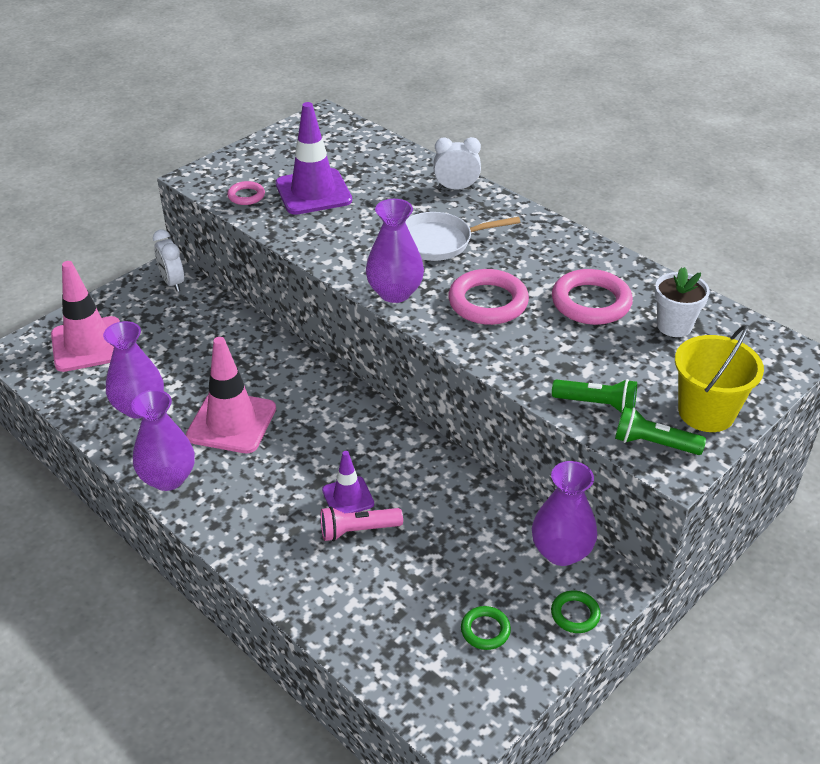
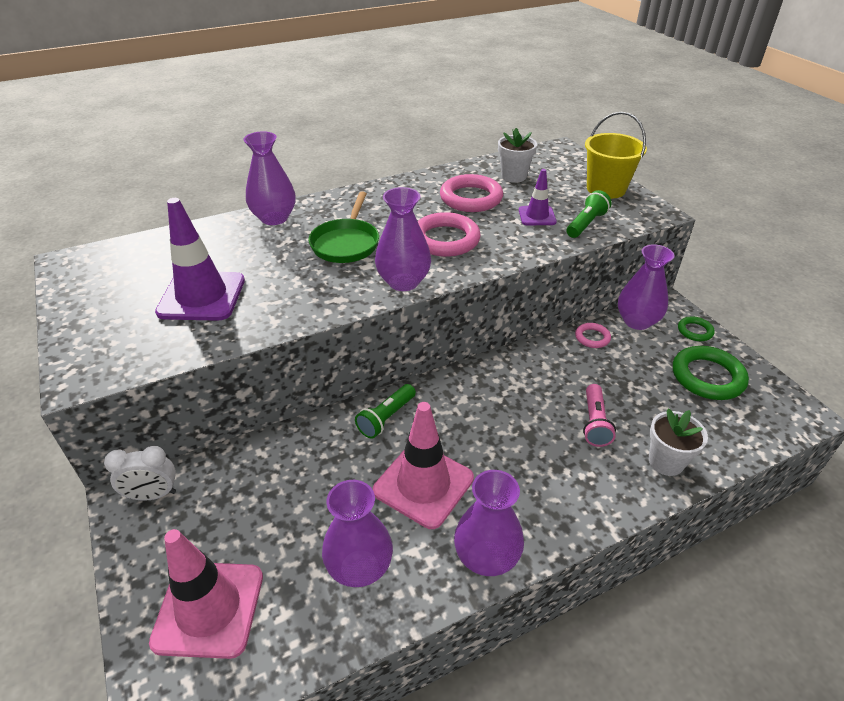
camera: 70 degrees left, 0 degrees up
pink ring [227,181,265,205] -> pink ring moved to [575,323,611,348]
purple traffic cone [322,451,374,513] -> purple traffic cone moved to [519,169,557,225]
white pan [405,212,520,261] -> green pan [308,191,379,263]
white clock [433,137,481,190] -> purple vase [243,131,296,225]
green ring [461,606,511,650] -> green ring [673,346,749,400], size x1.90
green flashlight [615,406,706,455] -> green flashlight moved to [355,384,416,438]
none -> white flower pot [649,409,708,476]

